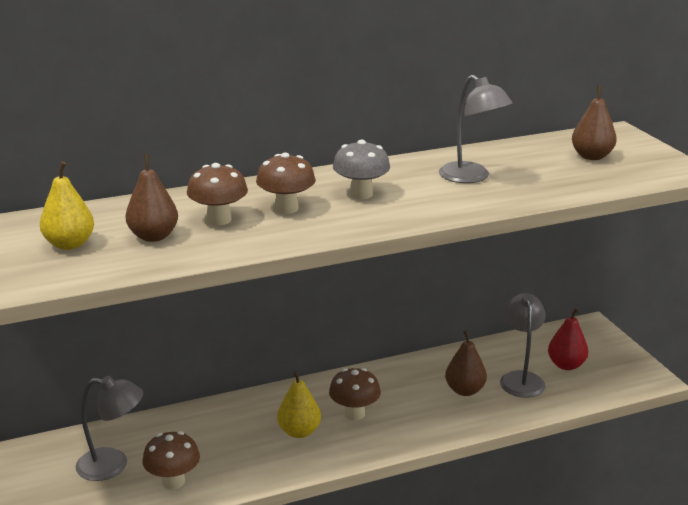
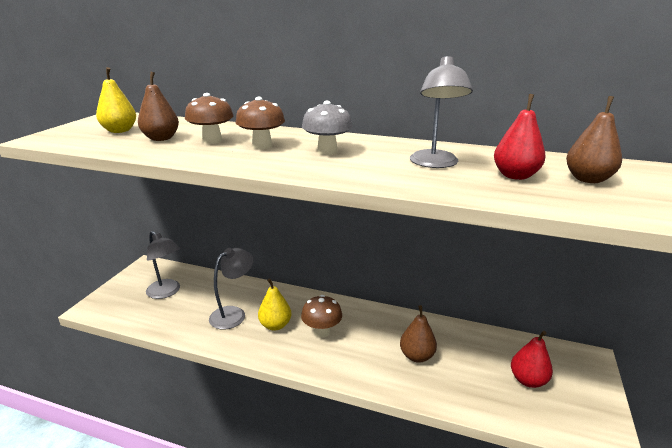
camera: 40 degrees right, 0 degrees up
brown mushroom [143,431,200,489] -> none
grey lamp [500,293,546,398] -> grey lamp moved to [209,248,253,330]
none -> red pear [494,94,546,180]

